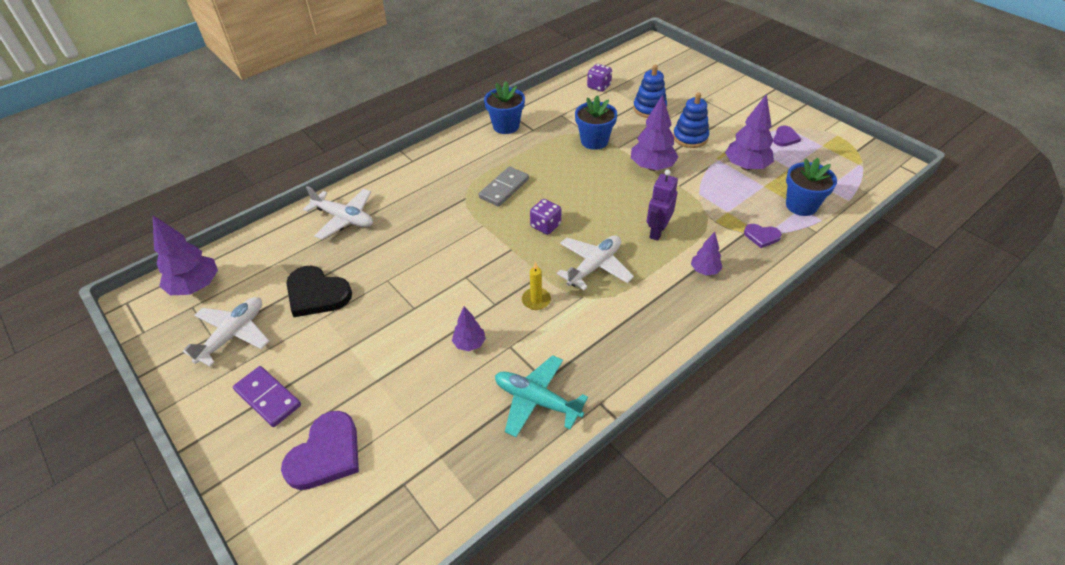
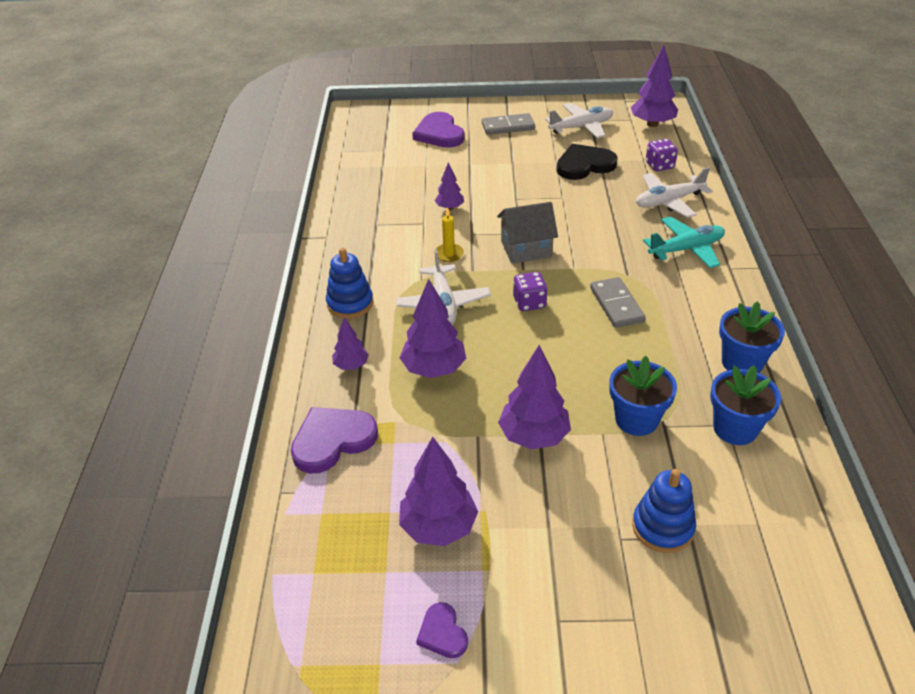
camera: 130 degrees right, 5 degrees down
white plane [183,297,270,367] -> white plane turned 90 degrees counterclockwise [545,103,613,138]
purple domino [233,366,301,427] -> grey domino [482,113,535,135]
turquoise plane [495,355,588,437] -> turquoise plane moved to [643,216,725,268]
purple dice [587,64,612,92] -> purple dice moved to [646,139,678,171]
purple robot [647,170,678,241] -> purple tree [400,279,466,378]
blue stacking toy [673,93,709,148] -> blue stacking toy moved to [326,248,373,319]
purple heart [744,224,782,248] -> purple heart [291,407,378,473], size x1.86
blue flower pot [786,158,837,216] -> blue flower pot moved to [710,365,781,445]
none -> grey house [497,202,558,264]

